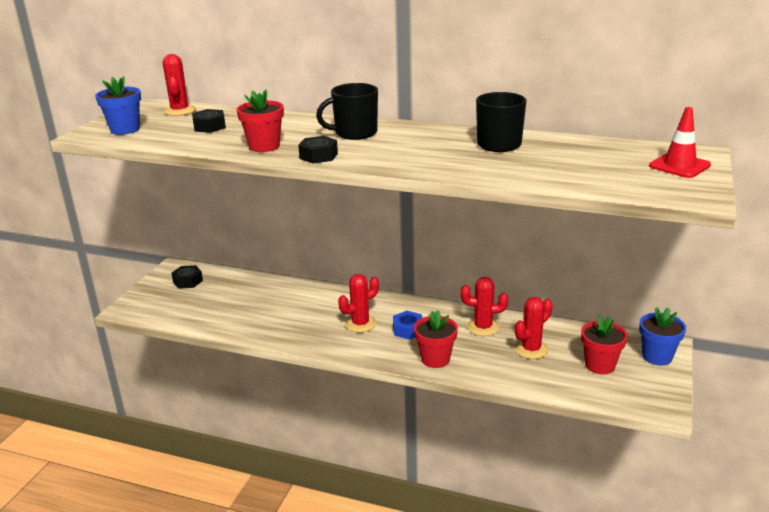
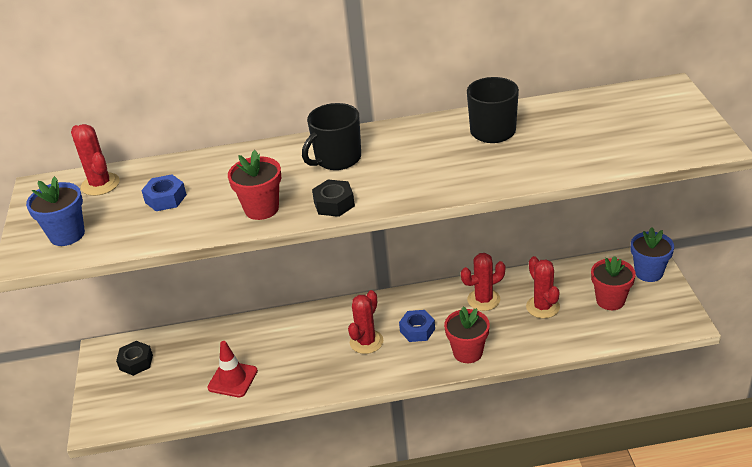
camera: 25 degrees left, 10 degrees up
black nut [192,109,226,133] -> blue nut [141,174,187,211]
red cactus [515,297,553,359] -> red cactus turned 45 degrees counterclockwise [526,256,560,318]
red traffic cone [649,107,711,178] -> red traffic cone moved to [208,341,258,397]

